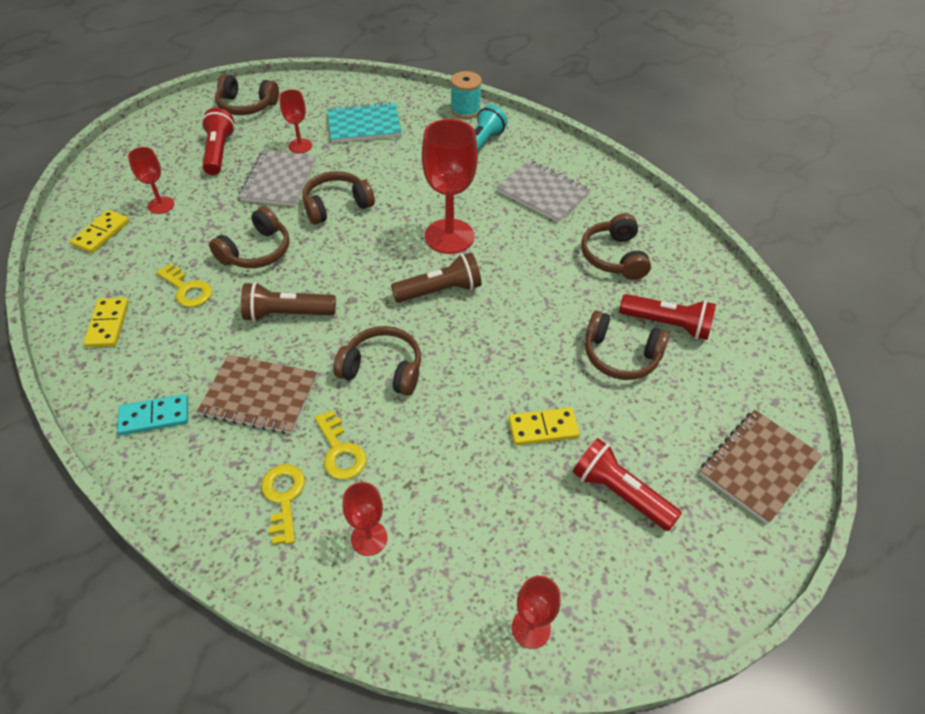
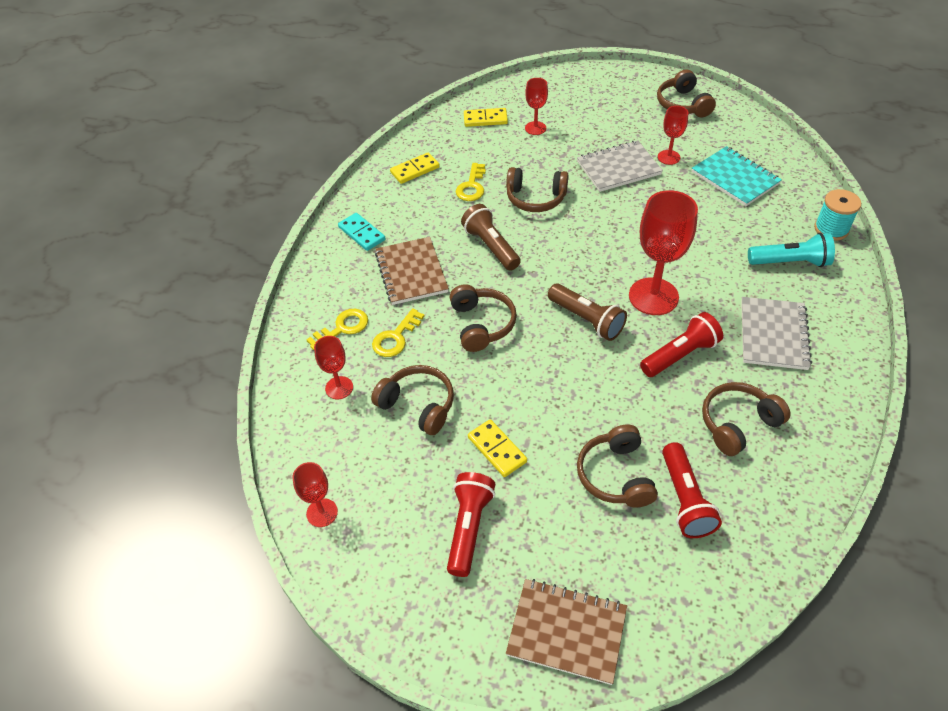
camera: 65 degrees right, 0 degrees up
red flashlight [202,108,235,175] -> red flashlight moved to [640,312,723,377]
brown headphones [302,171,375,225] -> brown headphones moved to [371,365,454,435]

